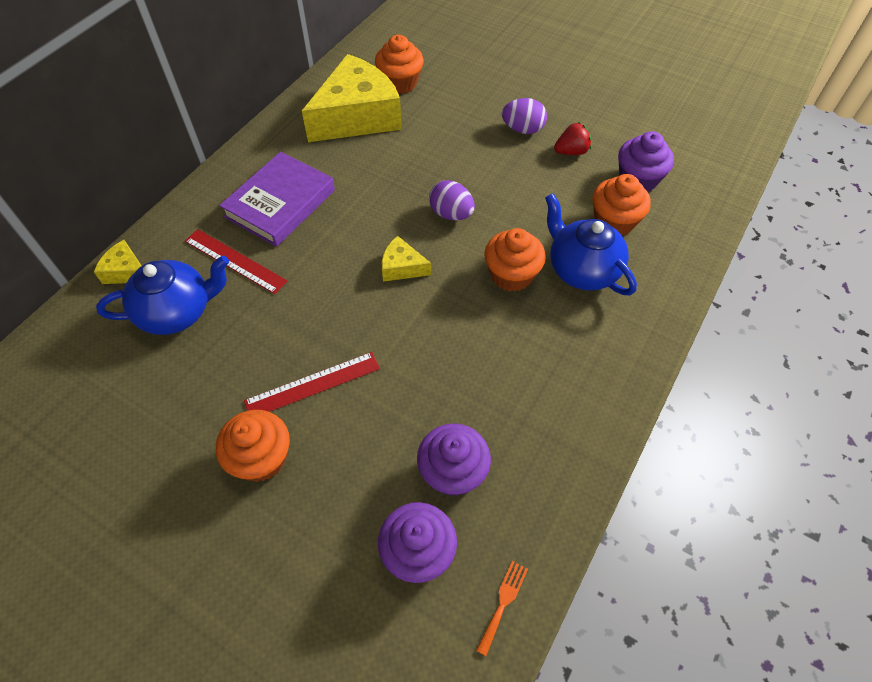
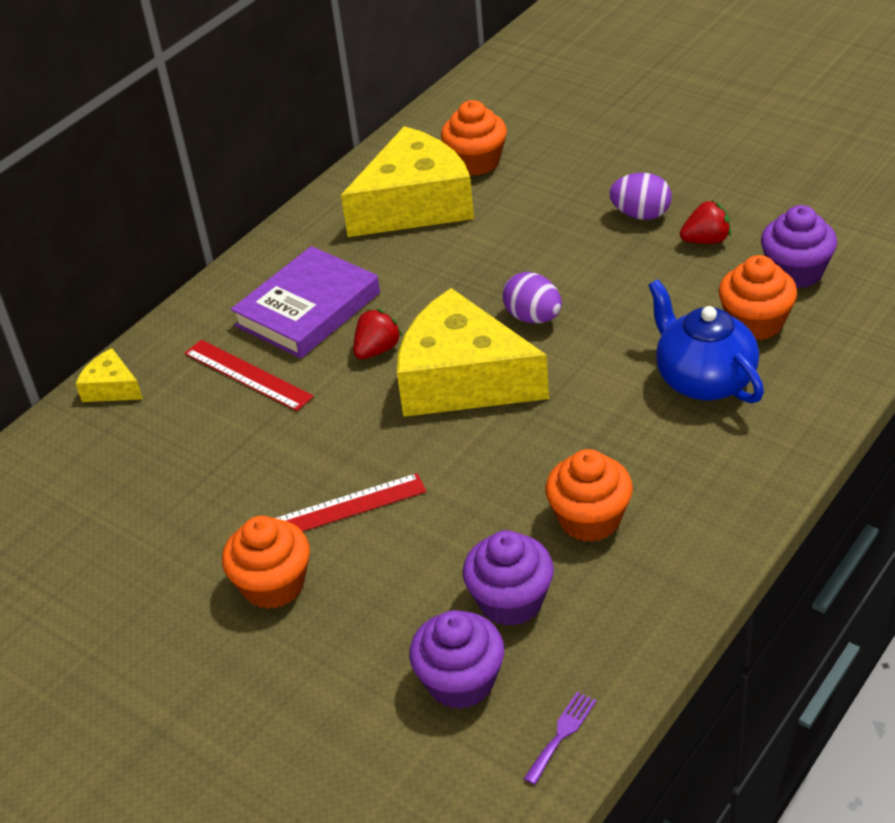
camera: 10 degrees right, 15 degrees down
blue teapot [96,255,229,335] -> none
yellow cheese [382,236,431,282] -> yellow cheese [397,288,549,417], size x2.27
orange fork [476,561,528,656] -> purple fork [524,692,596,785]
orange cupcake [484,228,546,292] -> orange cupcake moved to [545,449,633,542]
none -> red strawberry [353,309,402,359]

